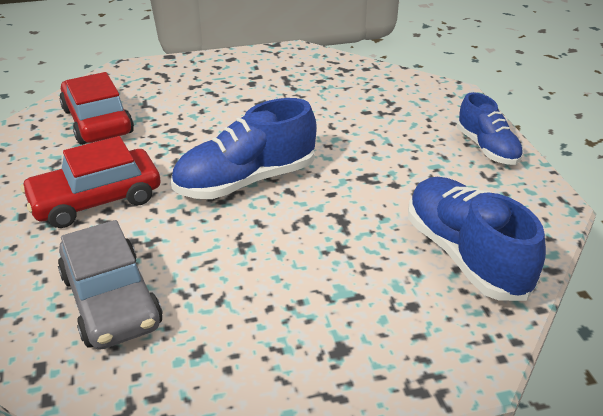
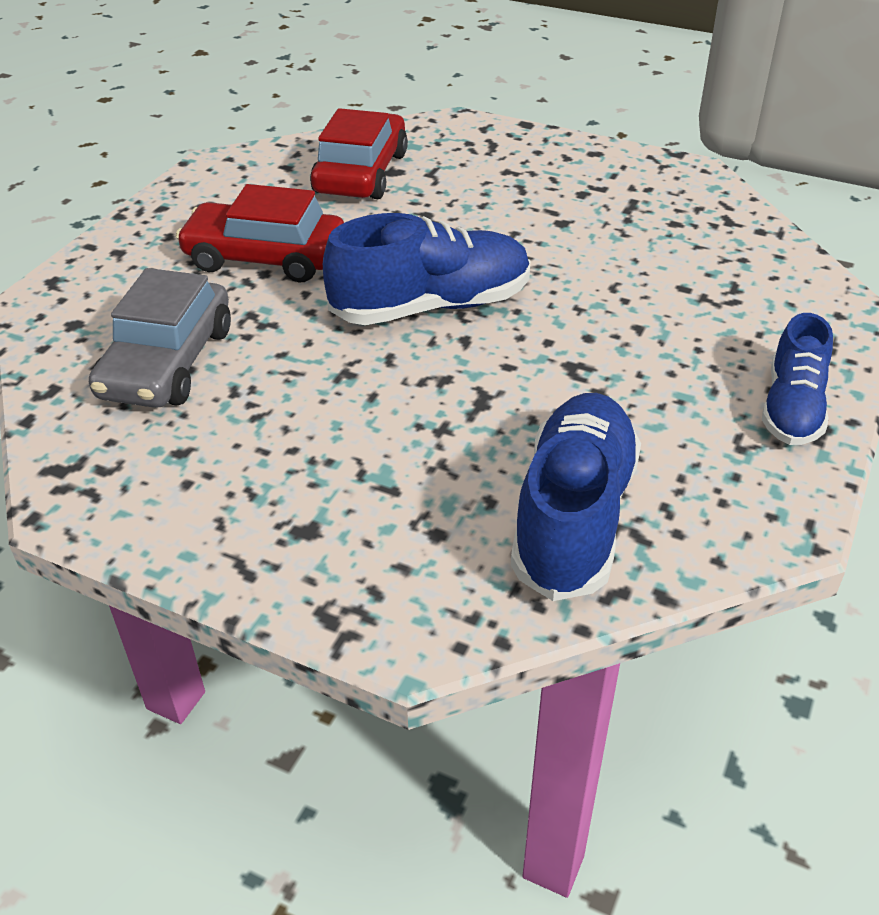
camera: 40 degrees right, 5 degrees up
blue shoe [171,98,317,199] -> blue shoe turned 150 degrees clockwise [323,213,531,325]

